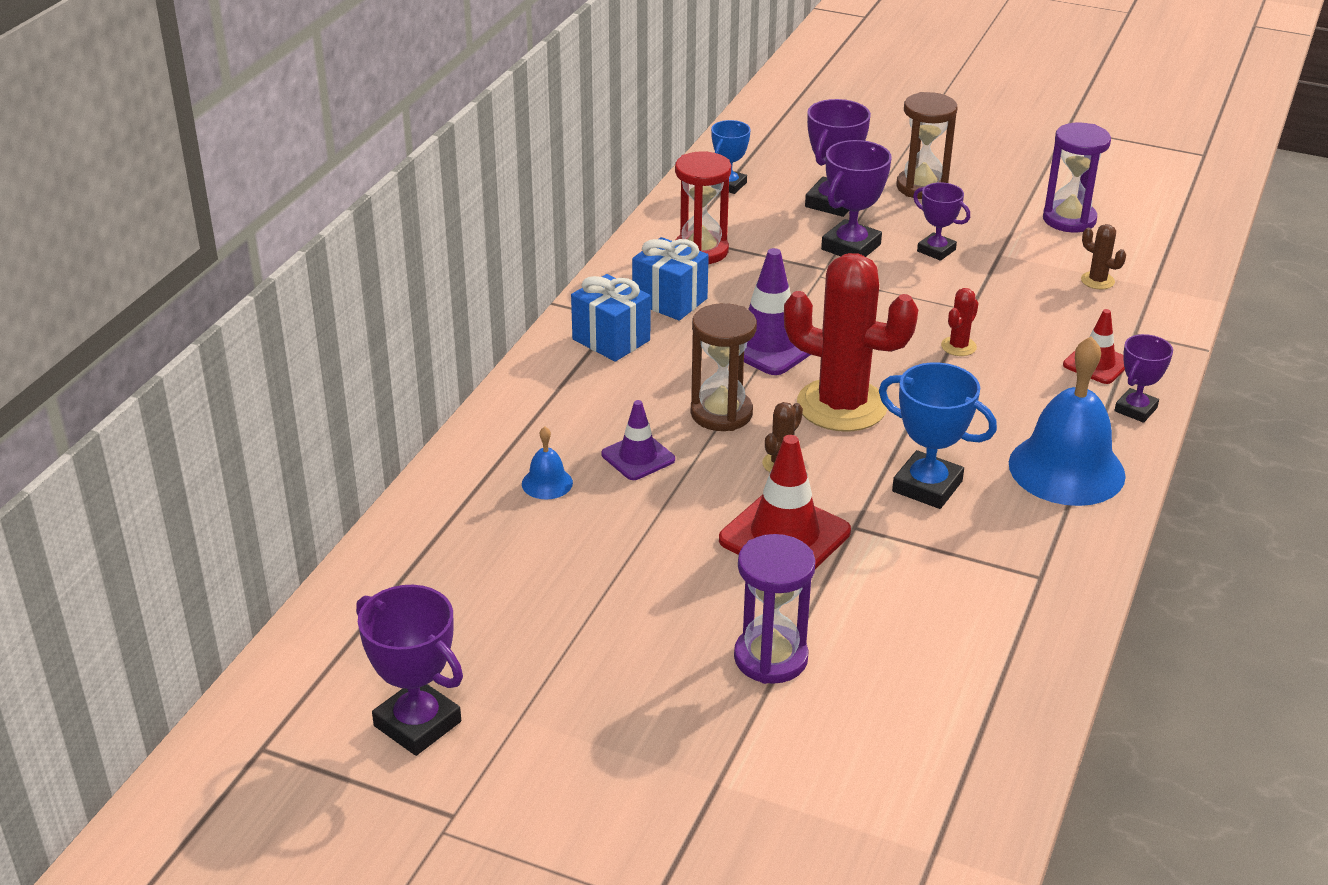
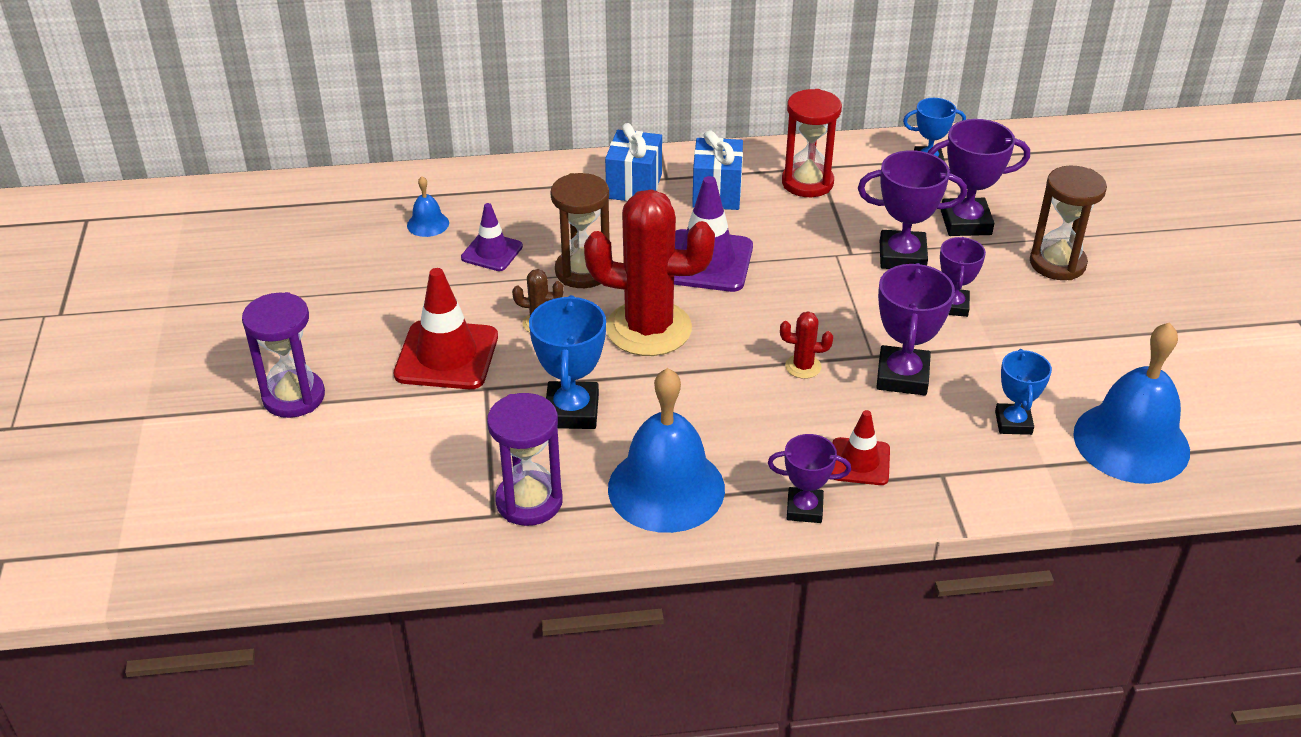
camera: 60 degrees right, 5 degrees up
purple trophy [356,585,463,756] -> purple trophy moved to [876,263,955,395]
red cactus [784,253,918,432] -> red cactus turned 75 degrees counterclockwise [584,189,715,356]
purple hourglass [1043,123,1111,232] -> purple hourglass moved to [487,393,563,526]
brown cactus [1081,224,1126,289] -> blue trophy [995,349,1052,435]
none -> blue bell [1073,322,1190,484]

